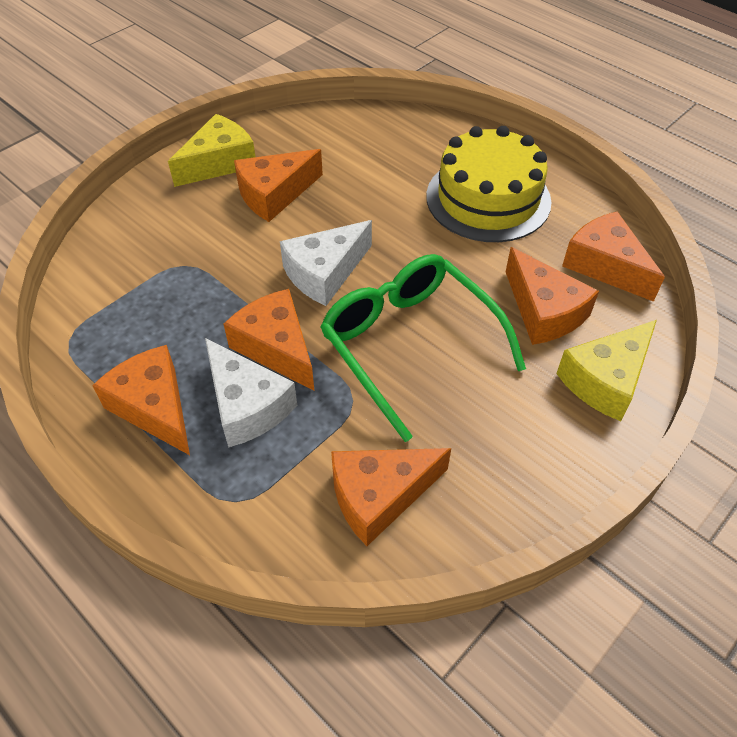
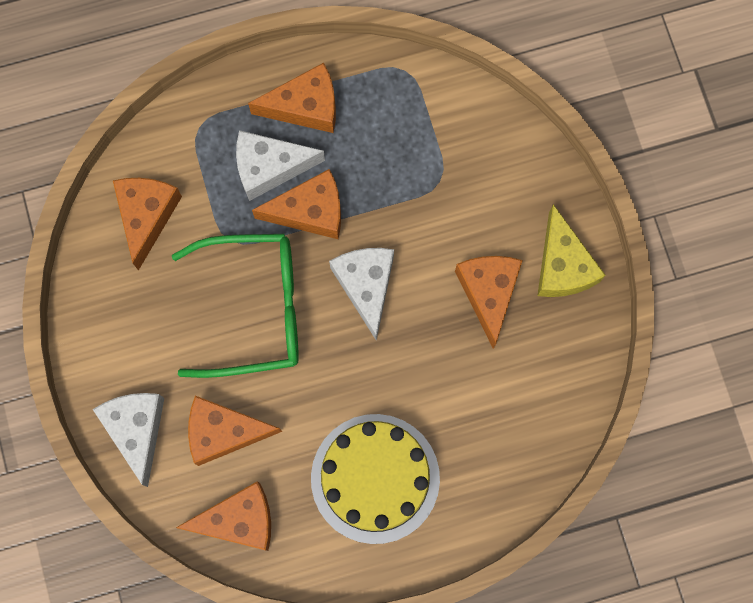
camera: 120 degrees right, 25 degrees up
yellow cheese [556,320,657,421] -> white cheese [93,393,164,487]

